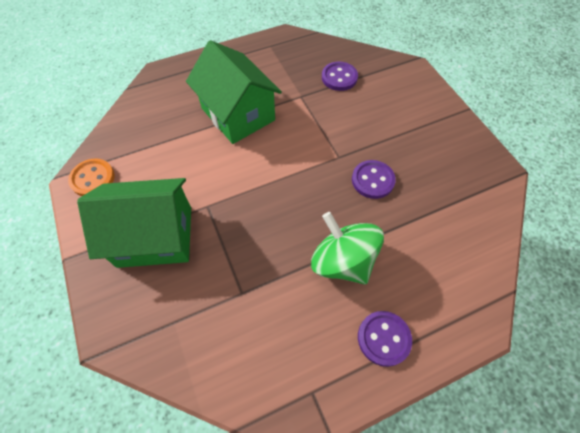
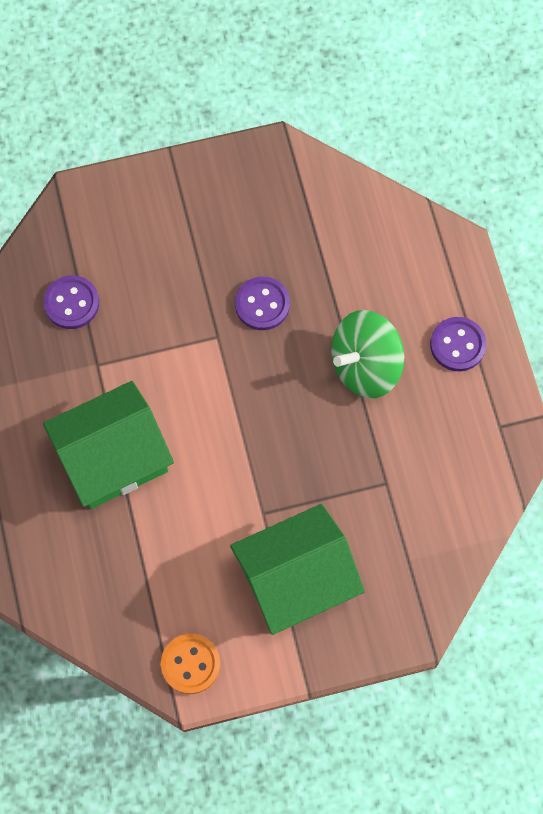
camera: 80 degrees left, 10 degrees up
green house [77,178,191,268] -> green house turned 60 degrees clockwise [230,504,365,635]

